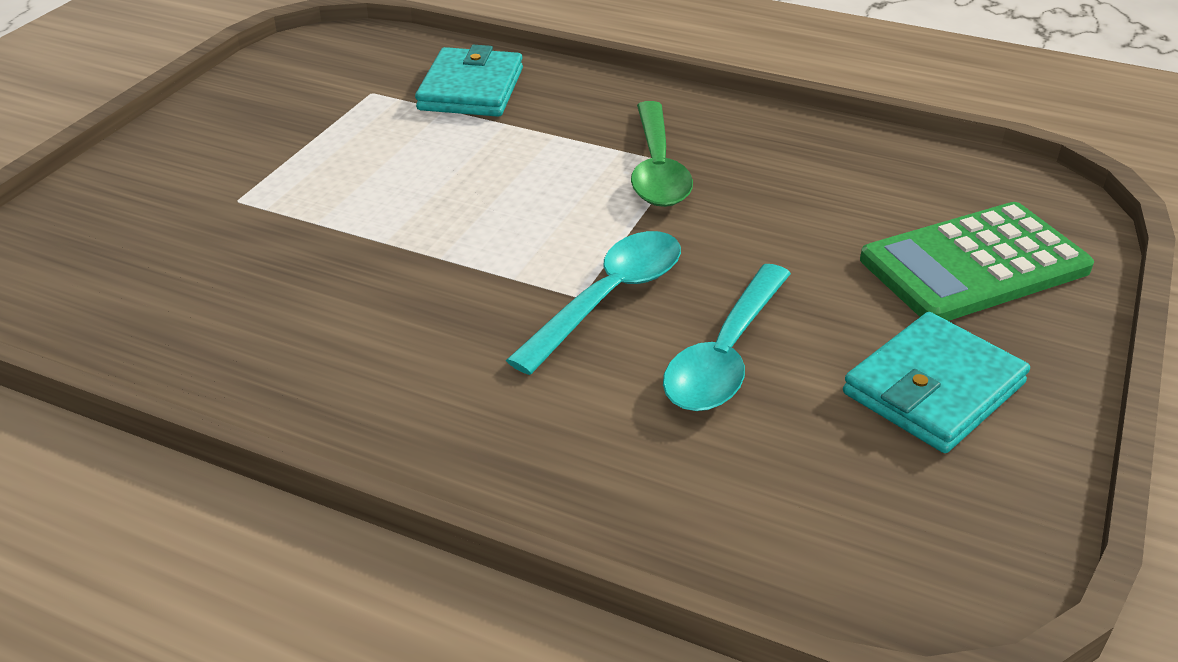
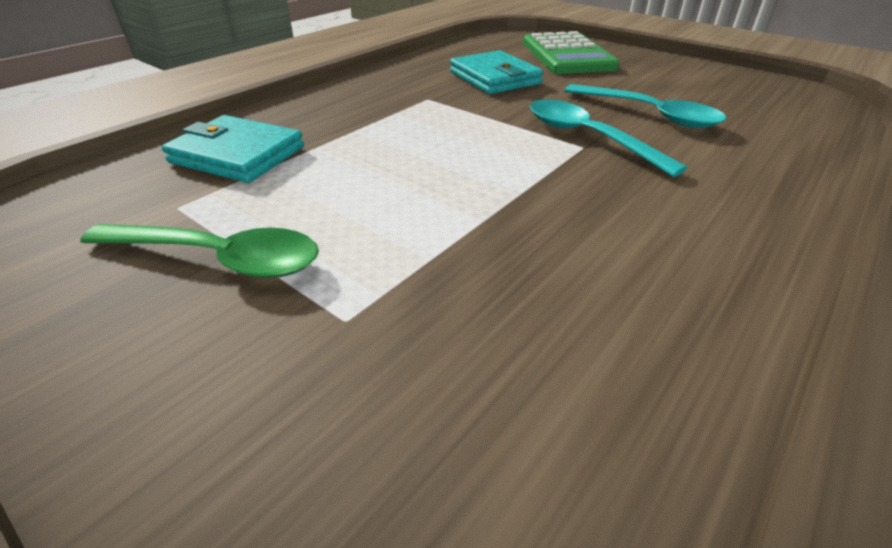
camera: 75 degrees left, 0 degrees up
green spoon [631,101,693,207] -> green spoon moved to [80,224,319,278]
turquoise wallet [843,312,1030,453] -> turquoise wallet moved to [450,50,544,94]

